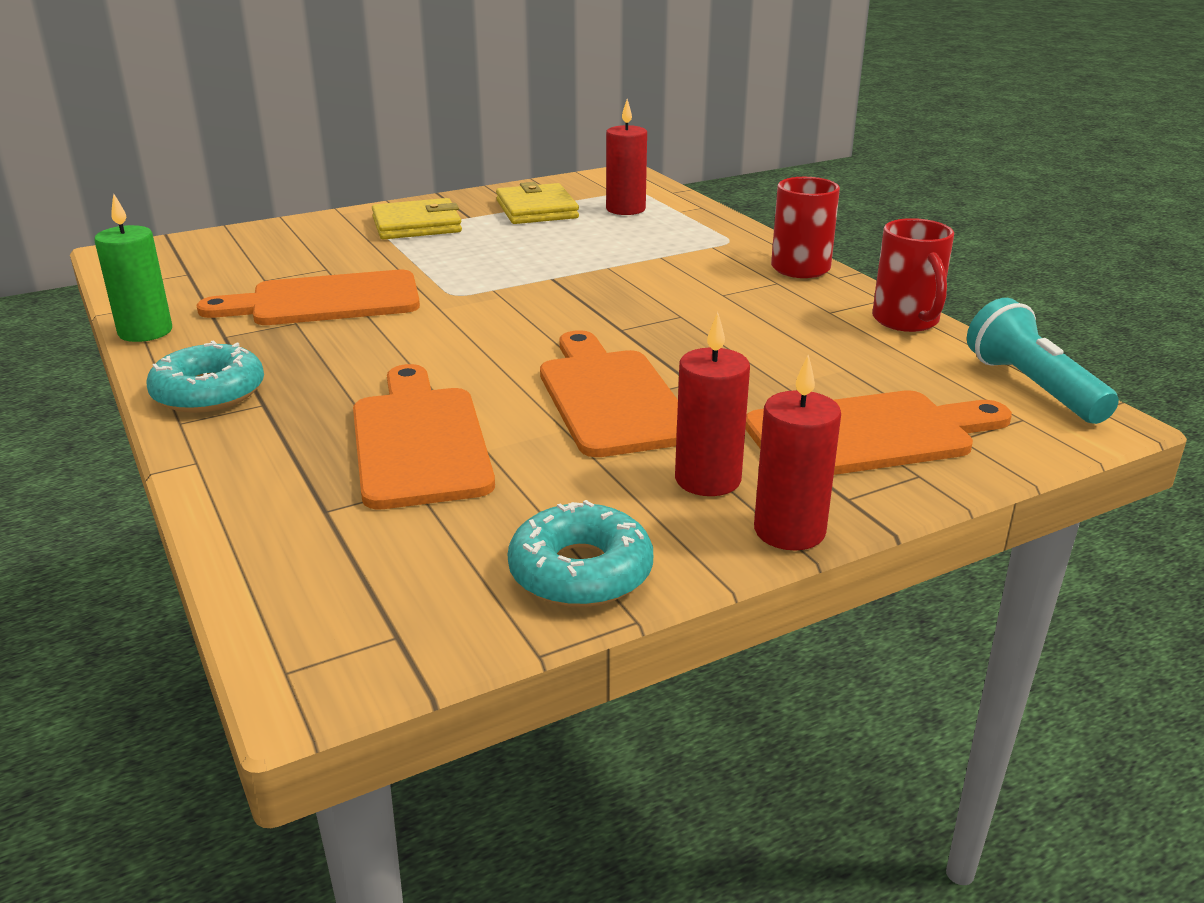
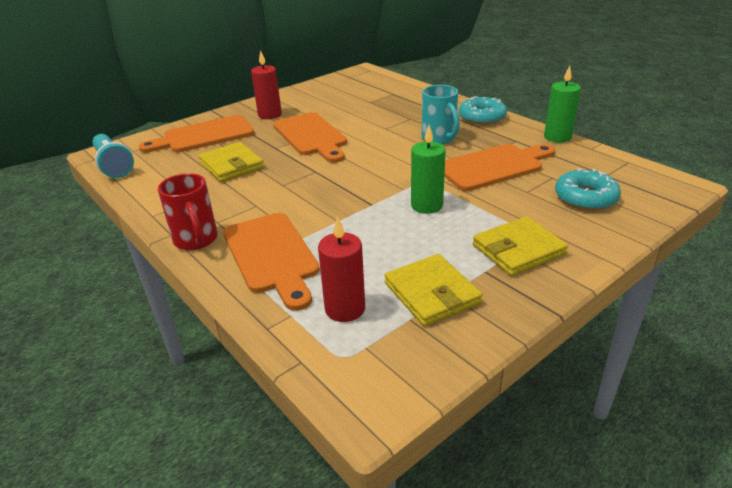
camera: 170 degrees right, 5 degrees up
orange cutting board [353,364,495,509] -> orange cutting board moved to [223,213,320,311]
turquoise donut [508,500,653,607] -> turquoise donut moved to [555,168,621,210]
red candle [754,355,841,551] -> none
red mug [872,218,954,332] -> none
none -> yellow wallet [199,142,264,182]
none -> green candle [411,125,446,214]
none -> turquoise mug [422,85,460,144]

